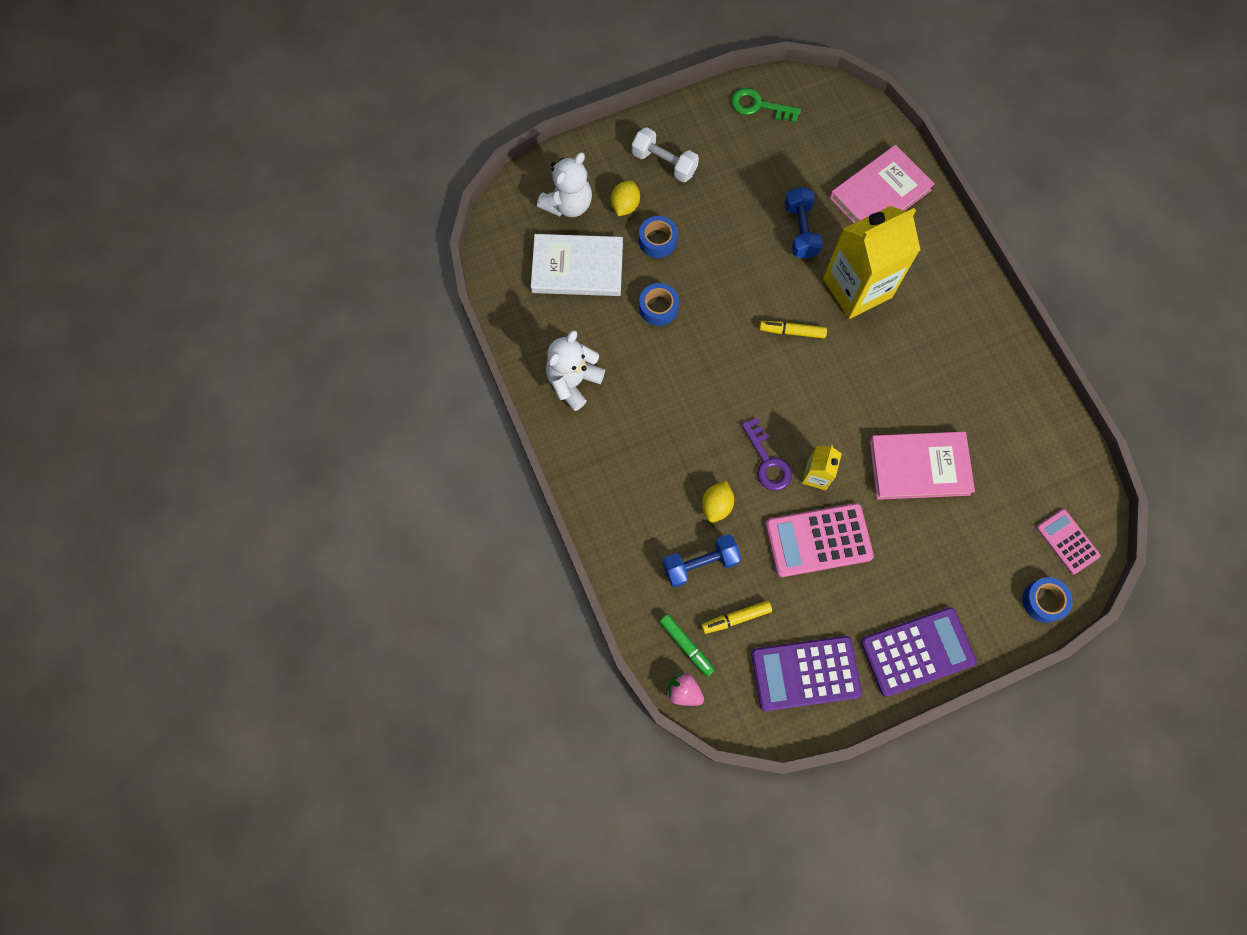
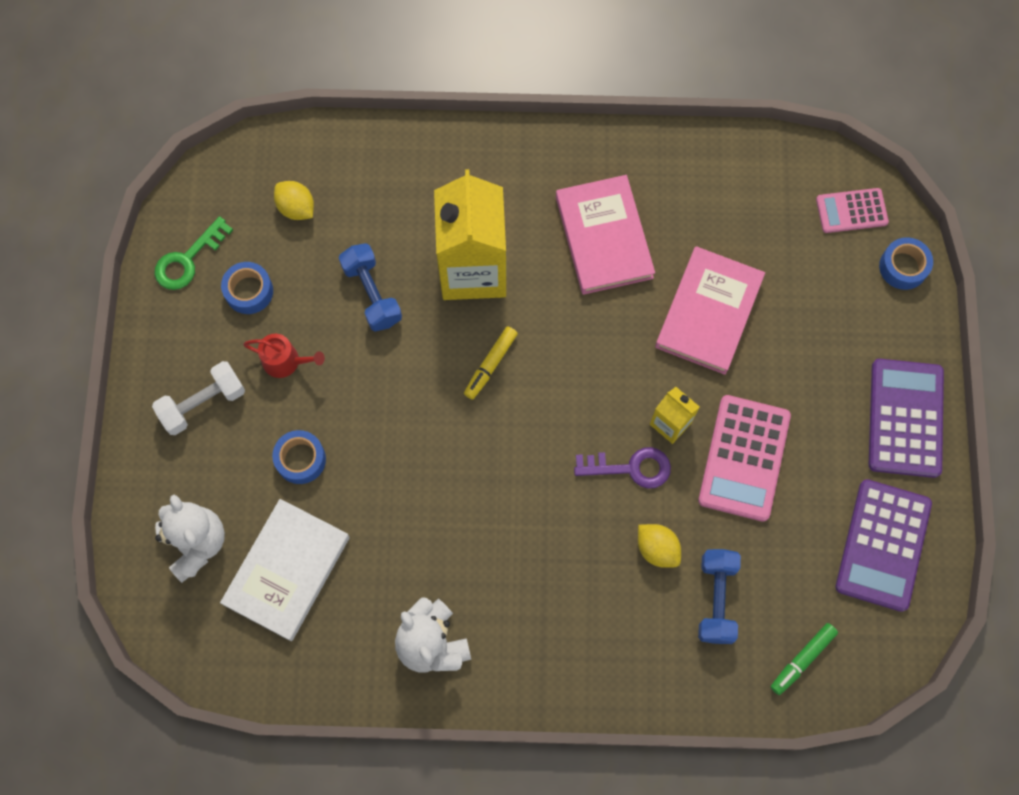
camera: 65 degrees left, 0 degrees up
yellow lemon [611,180,640,216] -> yellow lemon moved to [274,181,314,220]
blue tape [639,283,679,326] -> blue tape moved to [221,262,273,314]
green marker [659,614,715,677] -> green marker turned 150 degrees clockwise [771,623,838,695]
pink strawberry [666,672,704,706] -> none
yellow marker [701,601,772,634] -> none
blue dumbbell [785,187,822,259] -> blue dumbbell turned 45 degrees clockwise [339,243,402,331]
pink book [830,145,935,223] -> pink book moved to [556,175,655,295]
none -> red watering can [243,334,325,378]

